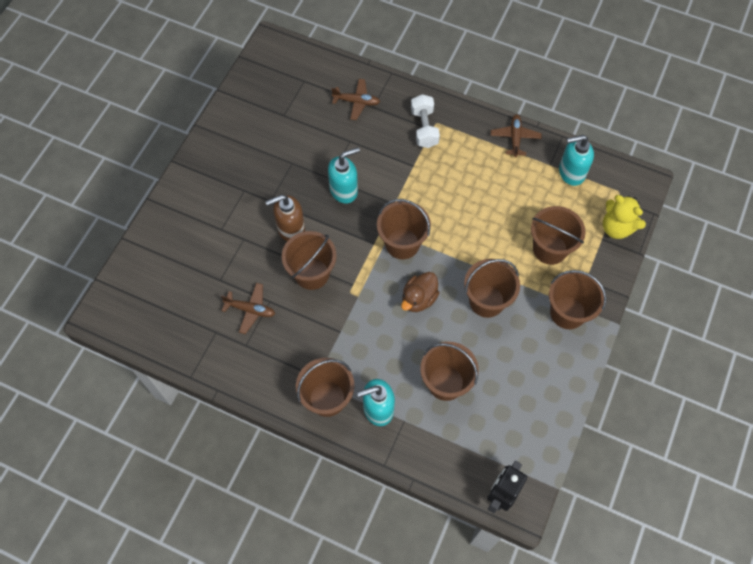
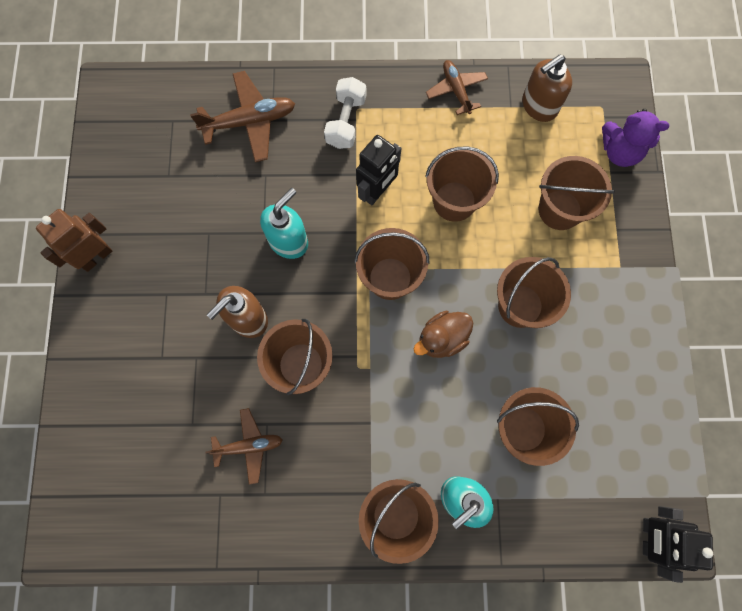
camera: 25 degrees left, 10 degrees up
brown plane [331,79,380,120] -> brown plane [190,71,295,162], size x1.55
brown duck [401,272,439,312] -> brown duck turned 45 degrees clockwise [414,311,473,358]
white dumbbell [411,94,440,148] -> white dumbbell turned 45 degrees clockwise [324,77,366,149]
brown bucket [549,270,606,329] -> brown bucket moved to [425,146,499,222]
turquoise soap dispenser [559,135,594,186] -> brown soap dispenser [522,55,572,122]
yellow teddy bear [603,195,646,239] -> purple teddy bear [602,109,669,167]
none -> brown robot [36,209,112,272]
none -> black robot [356,135,401,205]

